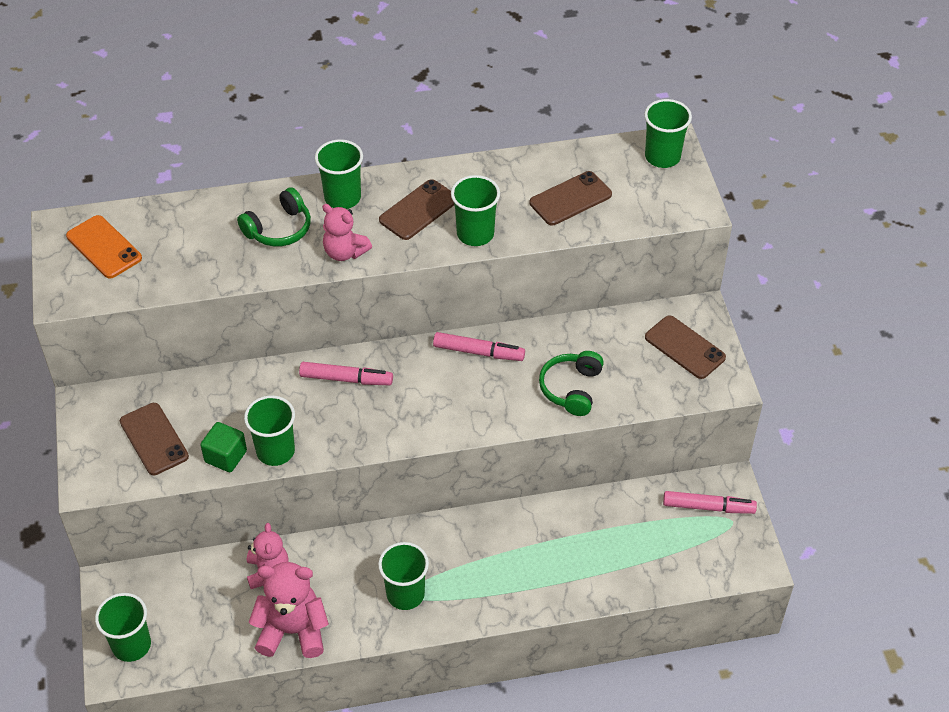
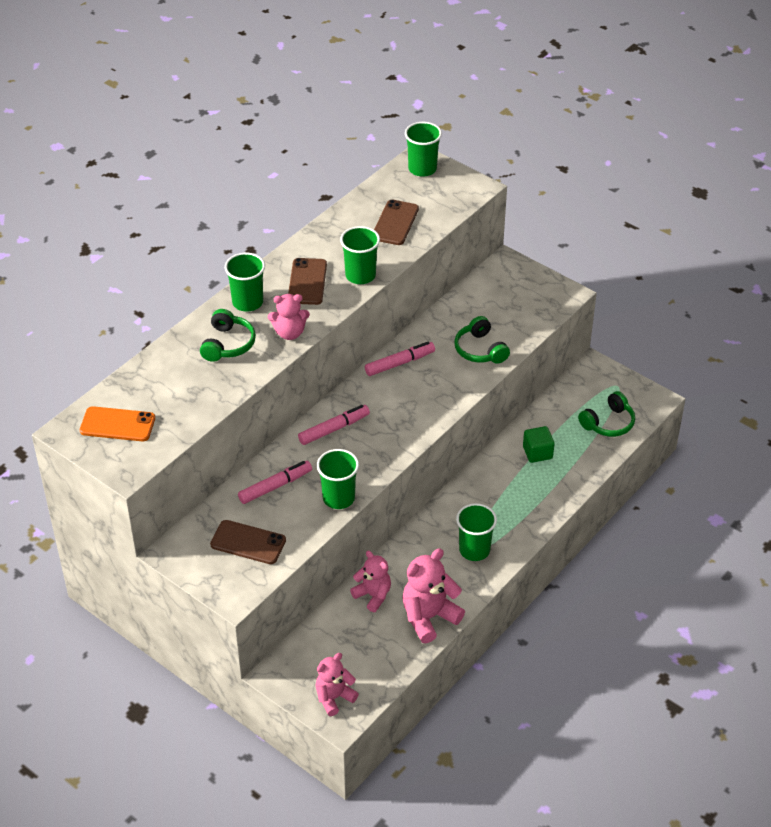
camera: 40 degrees left, 5 degrees down
green cup [95,593,151,662] -> pink teddy bear [316,653,359,716]
green cube [201,422,247,472] -> green cube moved to [523,426,554,463]
brown phone [645,315,726,379] -> none
pink marker [663,491,757,514] -> pink marker moved to [238,461,312,504]
none -> green headphones [578,391,635,437]

